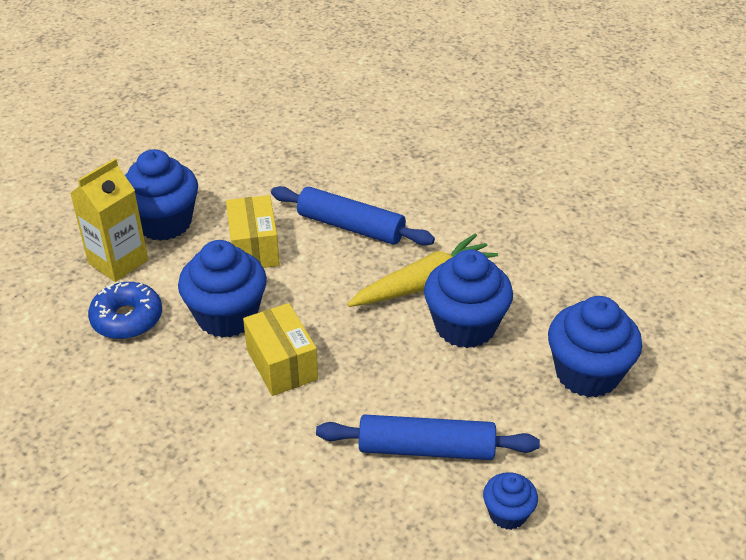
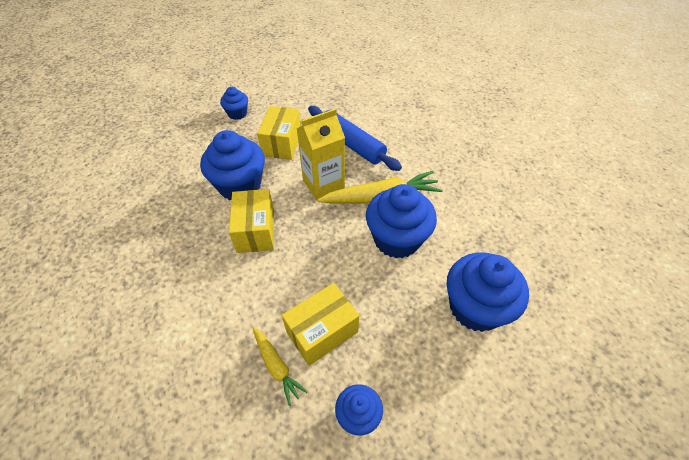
camera: 20 degrees right, 10 degrees up
yellow carton [70,158,148,282] -> yellow carton moved to [297,108,345,200]
blue donut [88,282,162,339] -> none
blue cupcake [125,149,198,241] -> blue cupcake [220,87,248,120], size x0.53
blue rolling pin [316,414,540,460] -> yellow box [282,283,360,366]
none -> yellow carrot [252,327,308,406]

